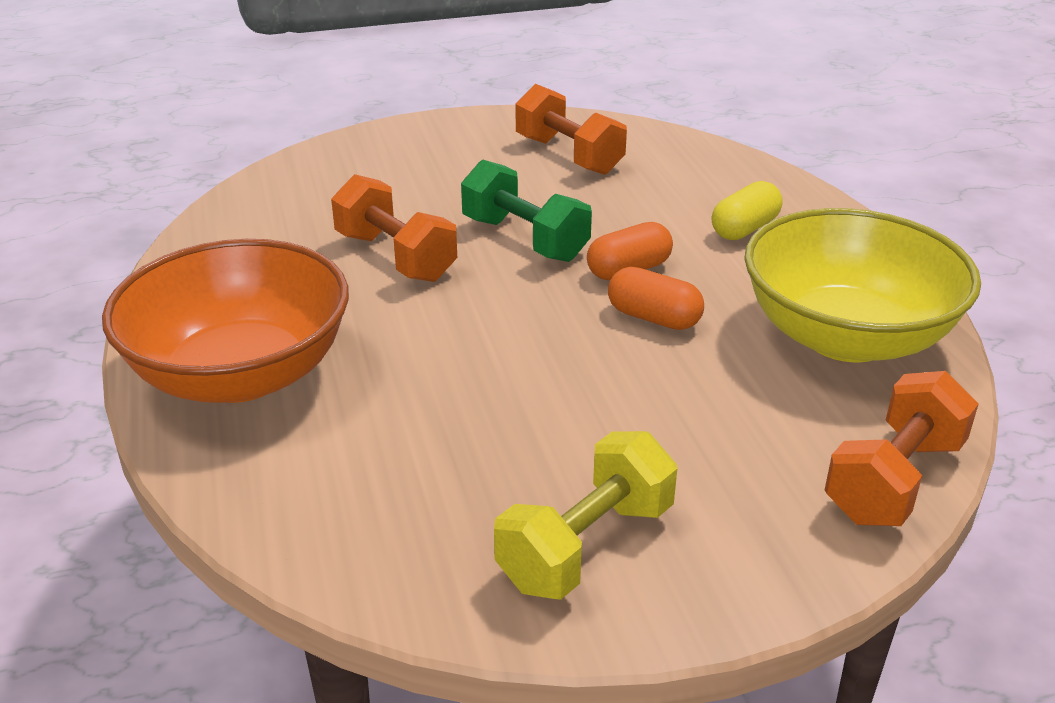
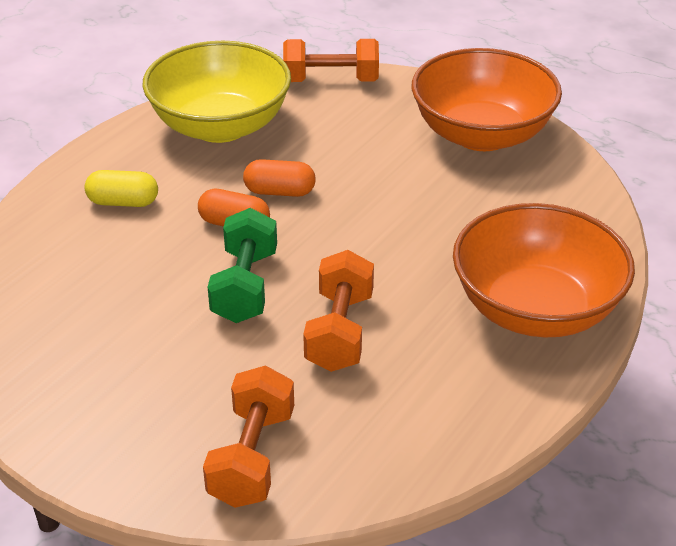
camera: 130 degrees left, 5 degrees up
yellow dumbbell [494,431,677,600] -> orange bowl [412,48,562,151]
orange dumbbell [516,84,627,175] -> orange dumbbell moved to [203,365,294,508]
orange capsule [608,267,704,330] -> orange capsule turned 75 degrees counterclockwise [243,159,316,197]

